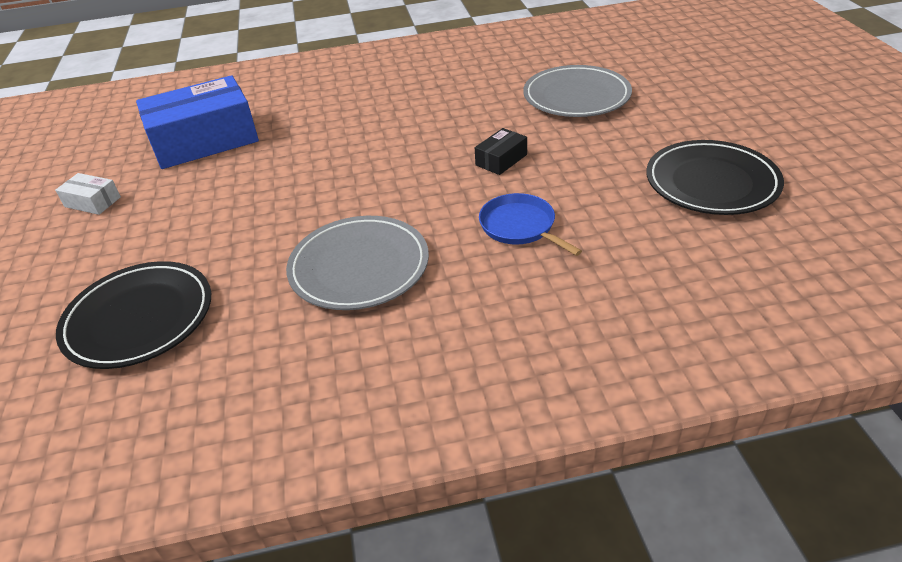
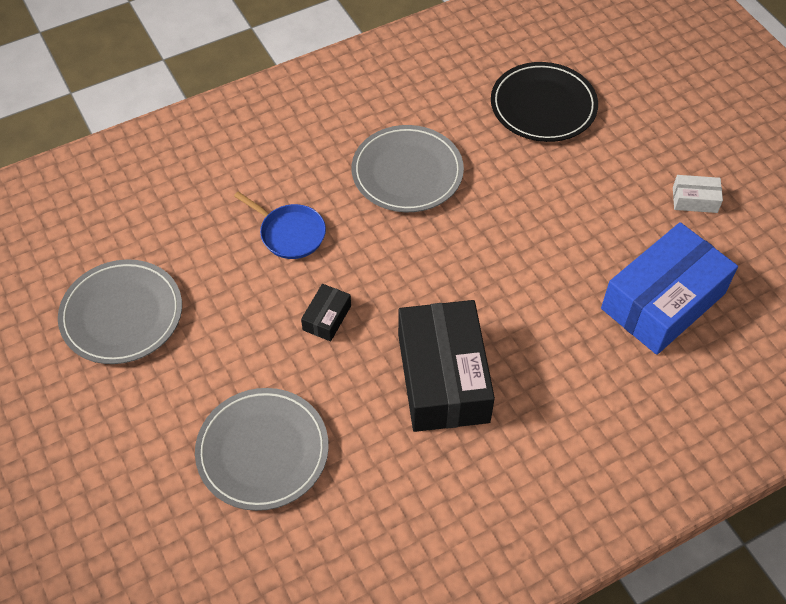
camera: 160 degrees right, 15 degrees up
black plate [646,140,784,215] -> grey plate [58,259,182,364]
none -> black box [398,300,495,432]

